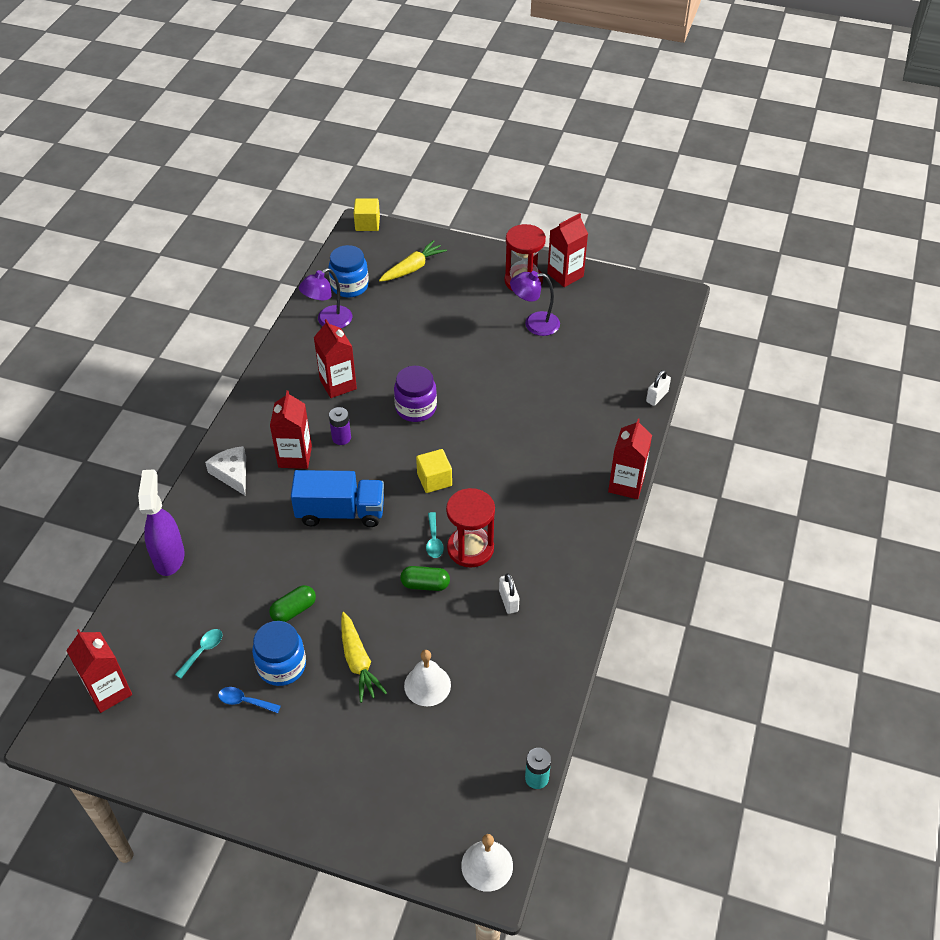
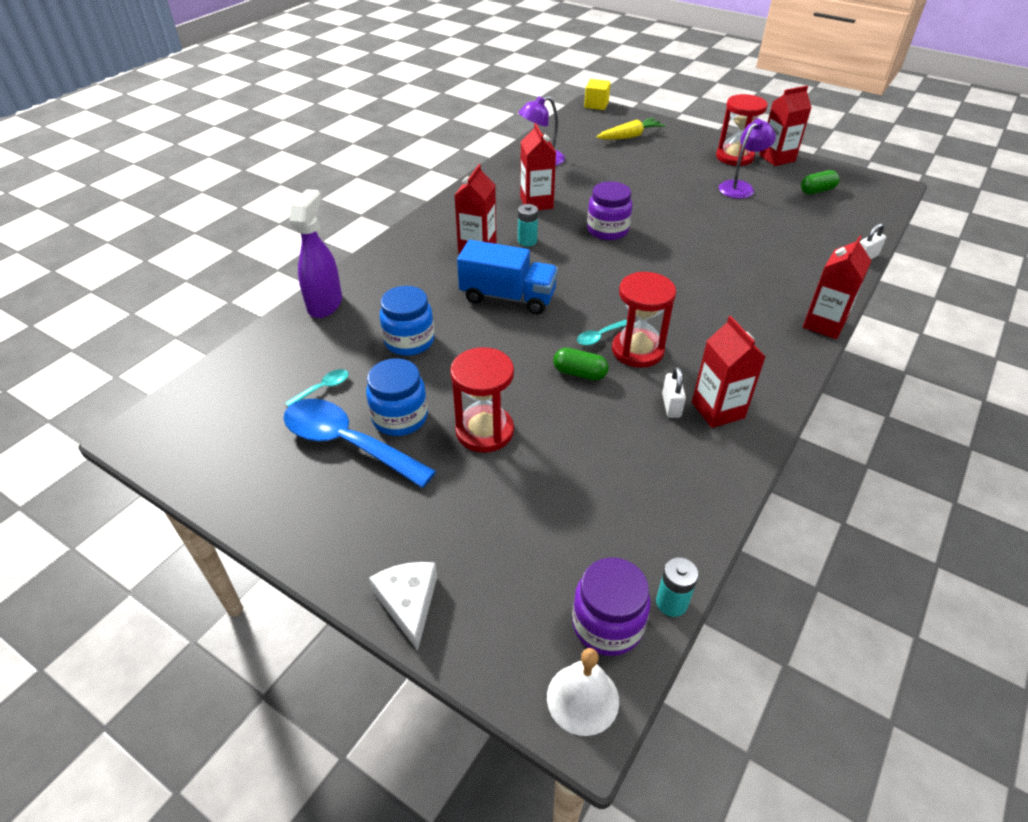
camera: 15 degrees right, 5 degrees down
red carton [66,629,132,713] -> red carton moved to [692,316,766,428]
white cheese [205,446,246,496] -> white cheese moved to [369,562,437,651]
blue spoon [218,687,281,713] -> blue spoon [283,399,436,488], size x2.35
green capsule [269,585,316,622] -> green capsule moved to [801,170,840,195]
blue jar [328,245,369,298] -> blue jar moved to [380,286,434,356]
purple battery [329,407,351,445] -> turquoise battery [518,204,538,246]
yellow carrot [341,612,387,703] -> red hourglass [450,347,514,453]
white bell [404,650,451,706] -> none
yellow cube [416,449,452,493] -> none
turquoise spoon [426,512,444,558] -> turquoise spoon turned 45 degrees clockwise [577,320,627,346]
purple lamp [510,271,560,336] -> purple lamp turned 120 degrees clockwise [719,119,776,199]
none -> purple jar [572,557,651,656]

